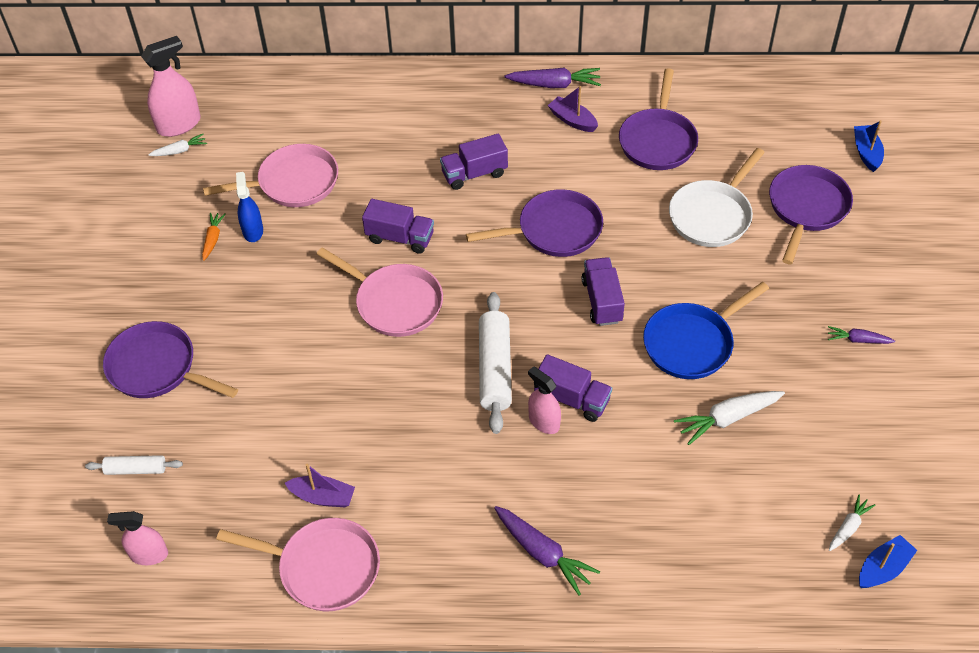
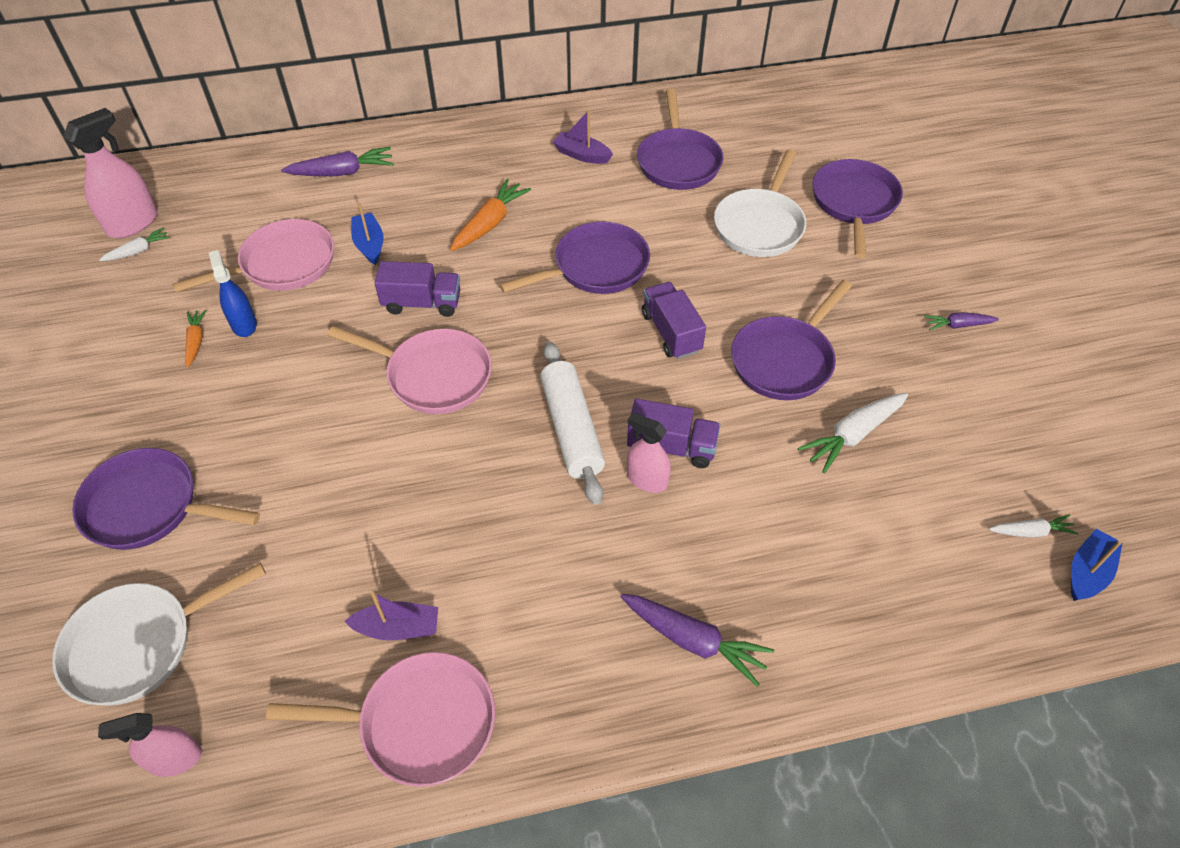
camera: 15 degrees left, 0 degrees up
white rolling pin [85,455,183,475] -> white pan [52,563,266,706]
purple truck [440,134,508,190] -> orange carrot [450,179,531,251]
purple carrot [505,67,601,88] -> purple carrot moved to [281,147,394,176]
blue pan [643,282,769,379] -> purple pan [731,280,852,400]
white carrot [829,495,876,551] -> white carrot turned 60 degrees clockwise [989,514,1079,538]
blue boat [854,120,884,172] -> blue boat moved to [351,203,384,265]

